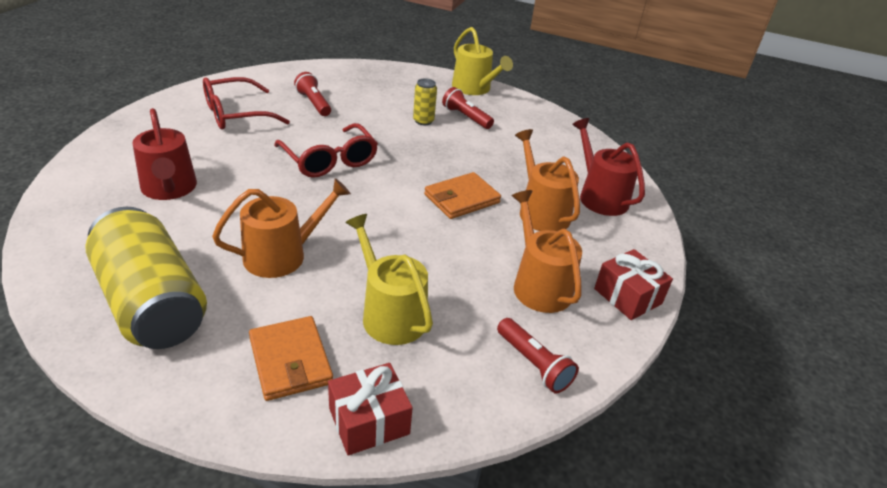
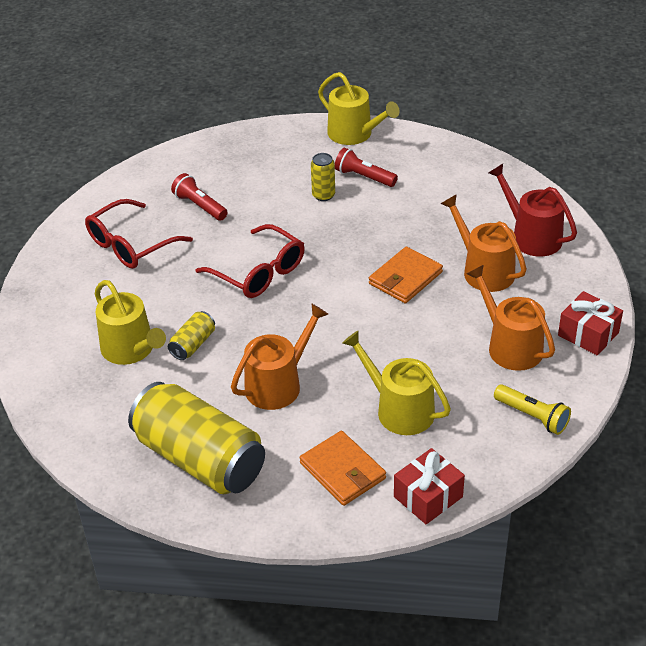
camera: 10 degrees left, 5 degrees up
red watering can [132,108,197,200] -> yellow watering can [95,280,166,365]
red flashlight [497,318,579,393] -> yellow flashlight [494,384,571,435]
none -> yellow can [168,311,215,360]

